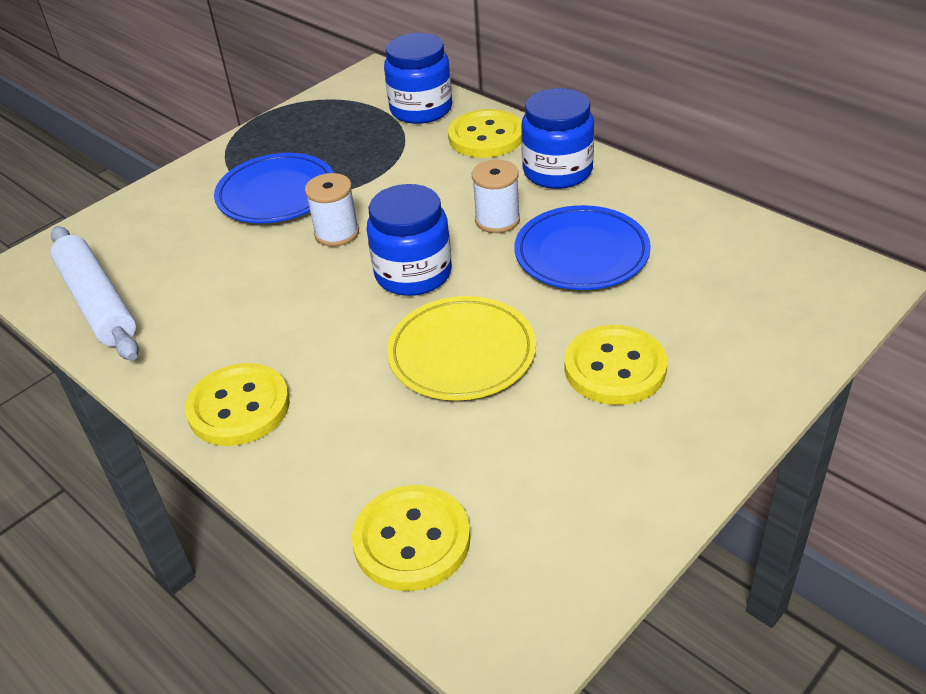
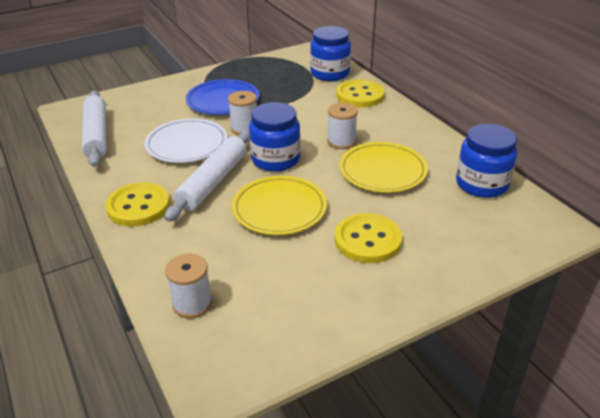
camera: 15 degrees right, 5 degrees down
yellow button [352,485,471,591] -> white spool [165,254,213,318]
blue plate [514,205,651,290] -> yellow plate [339,142,428,193]
blue jar [521,88,594,189] -> blue jar moved to [456,124,517,198]
none -> white plate [144,118,227,163]
none -> white rolling pin [165,130,250,222]

